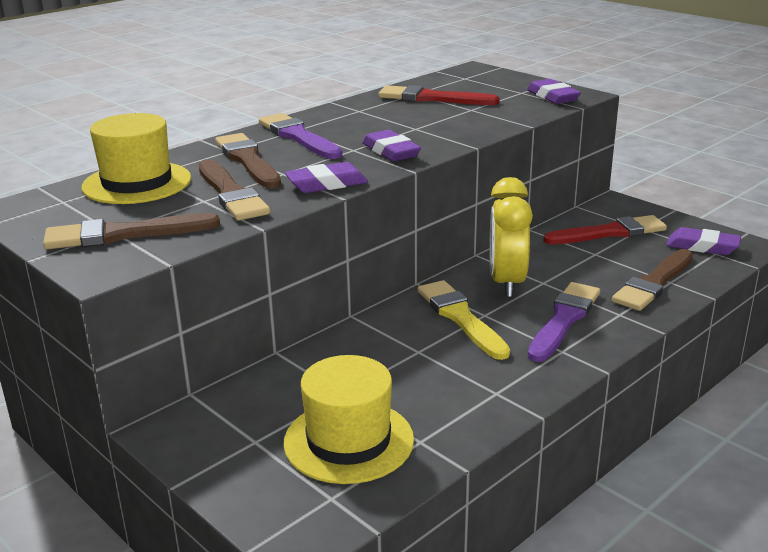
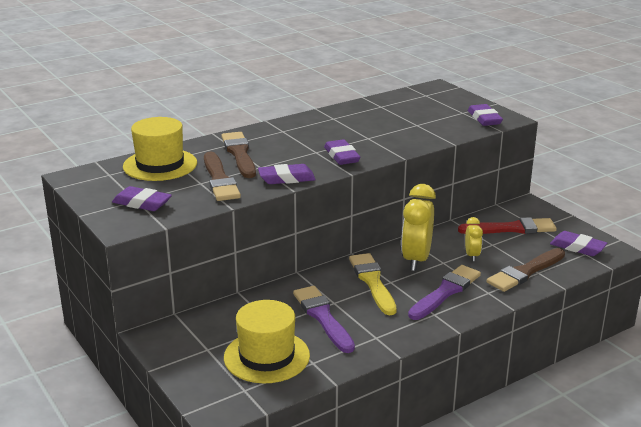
camera: 10 degrees right, 0 degrees up
brown brush [43,213,220,249] -> purple eraser [112,186,172,211]
purple brush [259,113,342,159] -> purple brush moved to [293,286,355,353]
red brush [378,85,500,105] -> none
none -> yellow clock [465,217,483,261]

